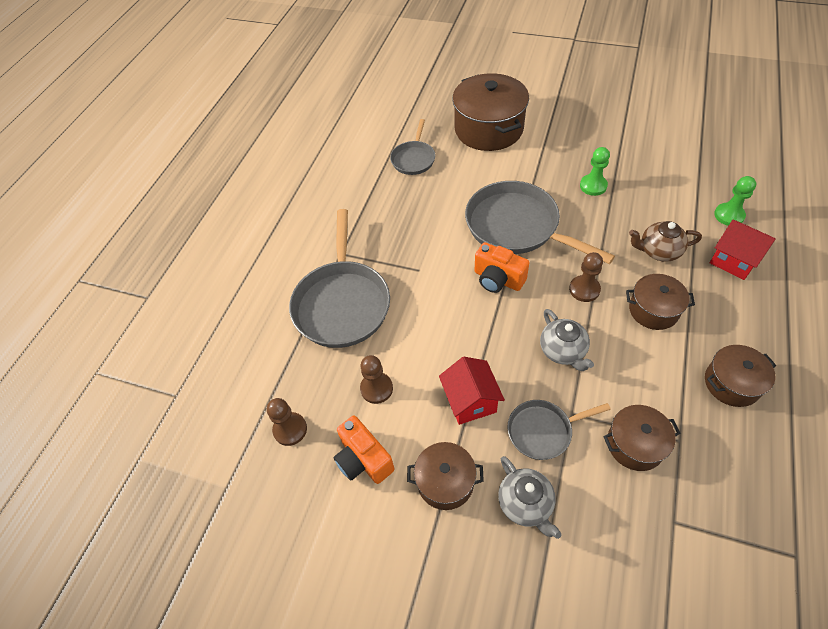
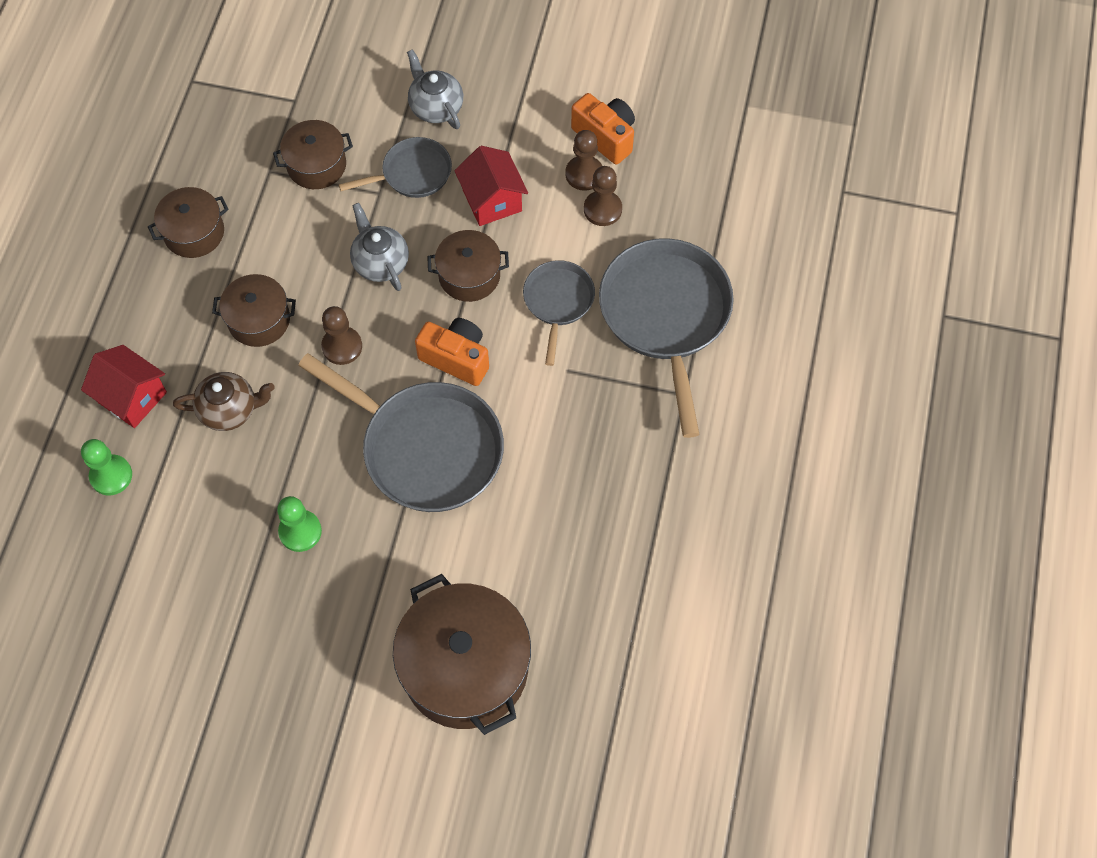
camera: 170 degrees right, 10 degrees up
brown pawn [267,398,307,446] -> brown pawn moved to [565,130,602,191]
grey pan [390,119,436,175] -> grey pan moved to [523,260,595,366]
brown pot [407,442,484,510] -> brown pot moved to [427,230,509,302]

